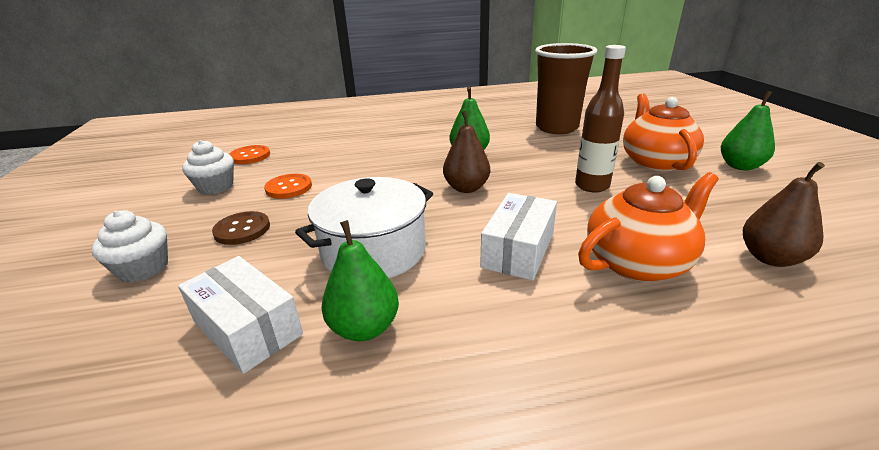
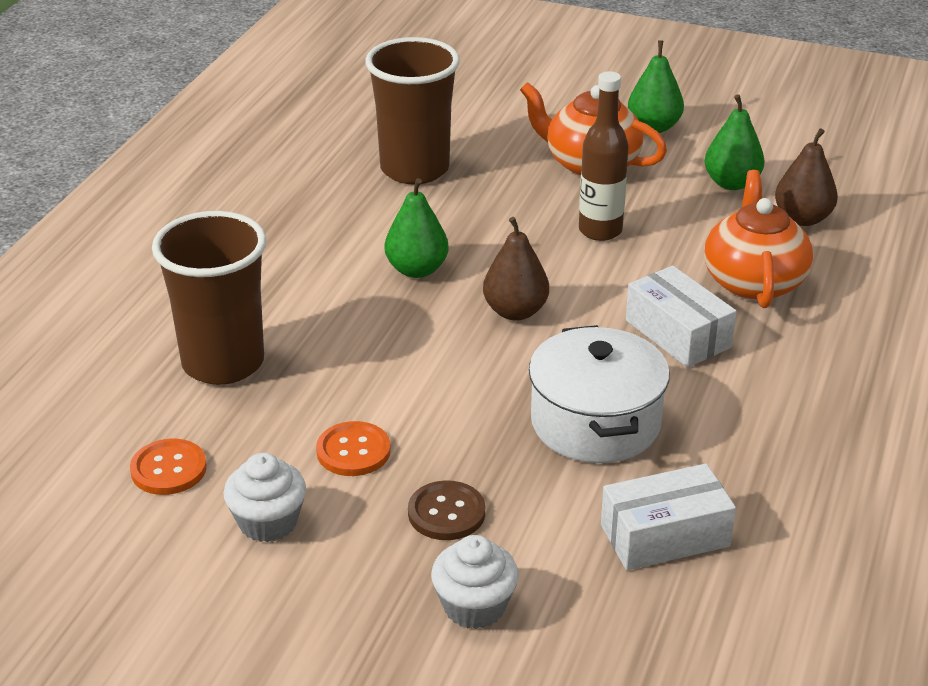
camera: 60 degrees left, 5 degrees up
green pear [321,220,399,341] -> green pear moved to [705,94,765,190]
none -> brown cup [152,211,267,385]

